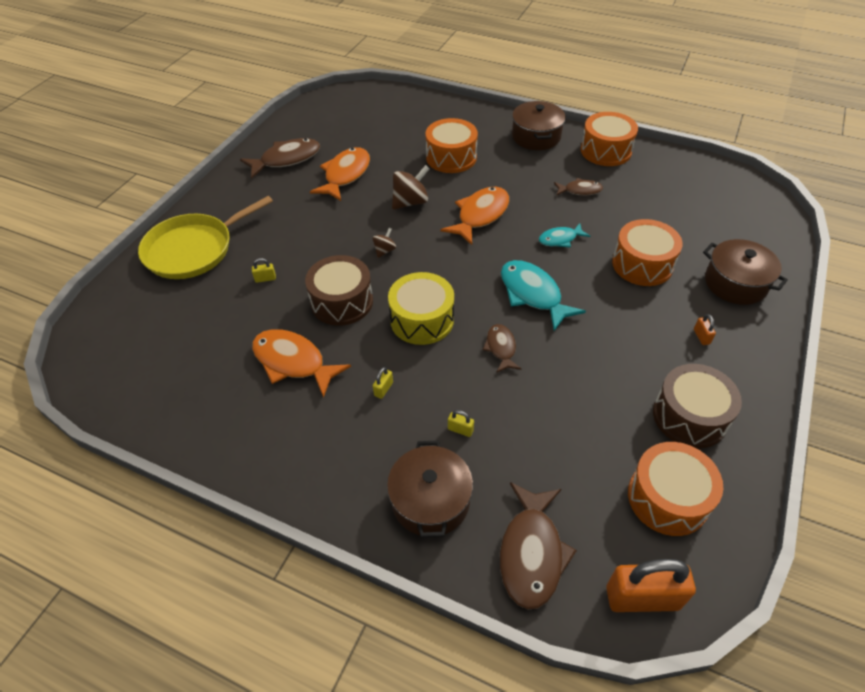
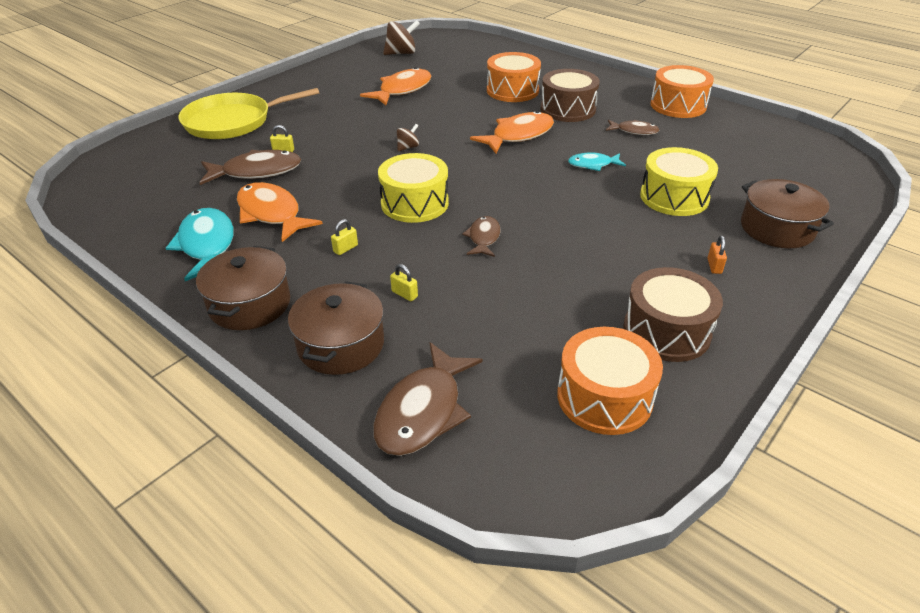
camera: 15 degrees right, 10 degrees down
brown fish [240,138,320,178] -> brown fish moved to [199,150,301,185]
brown drum [305,255,373,326] -> brown drum moved to [541,69,600,122]
brown spinning top [392,165,430,210] -> brown spinning top moved to [383,20,420,55]
turquoise fish [501,260,586,331] -> turquoise fish moved to [166,208,234,281]
brown pot [512,101,566,150] -> brown pot moved to [196,246,290,330]
orange padlock [606,559,696,612] -> none
orange drum [612,219,683,286] -> yellow drum [640,147,718,216]

